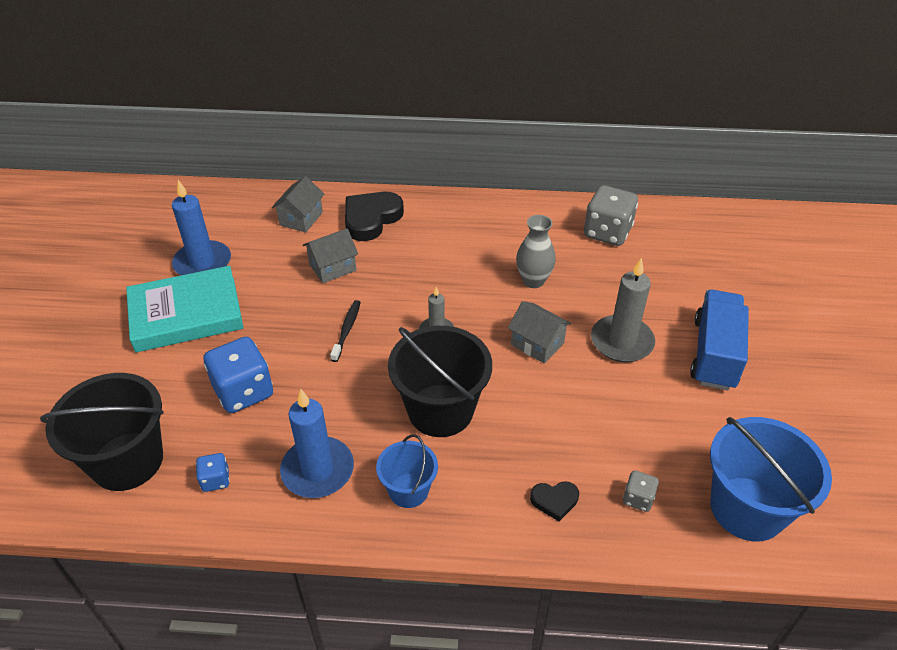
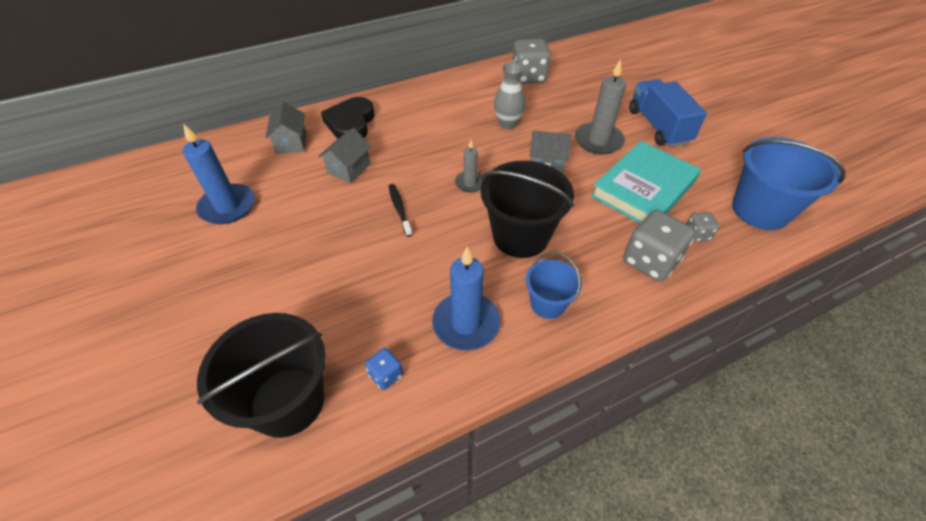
camera: 30 degrees left, 5 degrees up
turquoise book [126,266,244,353] -> turquoise book moved to [591,141,701,223]
blue dice [203,337,273,413] -> none
black heart [530,481,579,521] -> grey dice [623,210,695,282]

